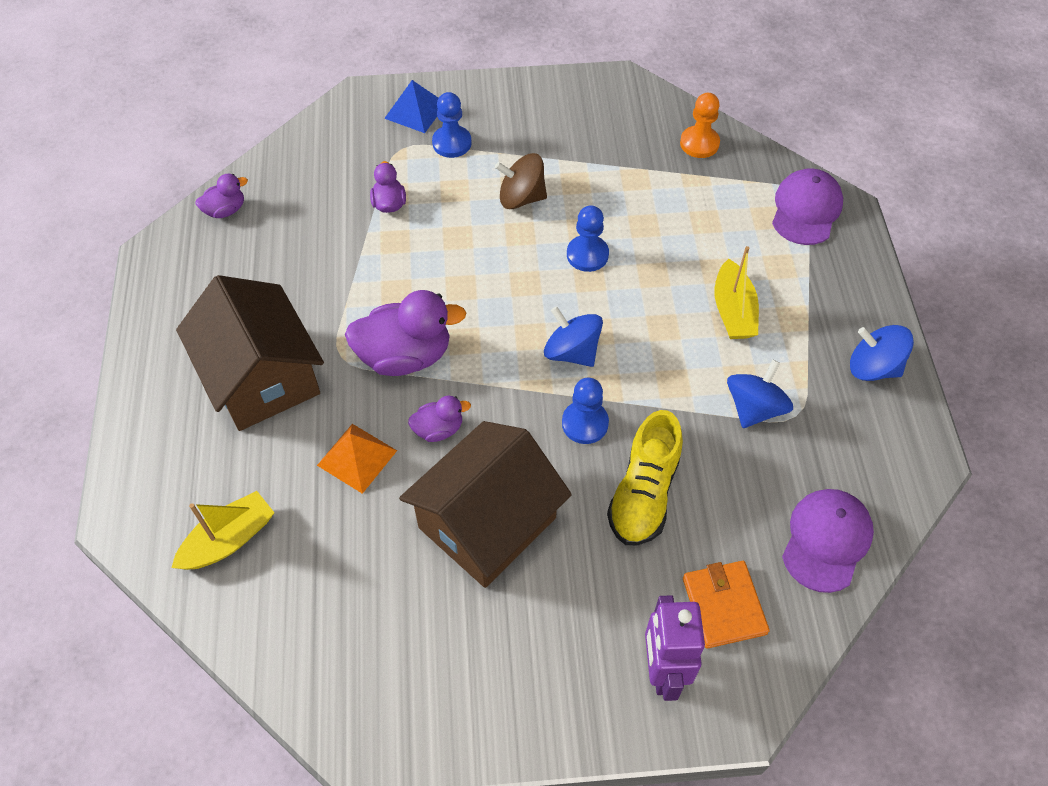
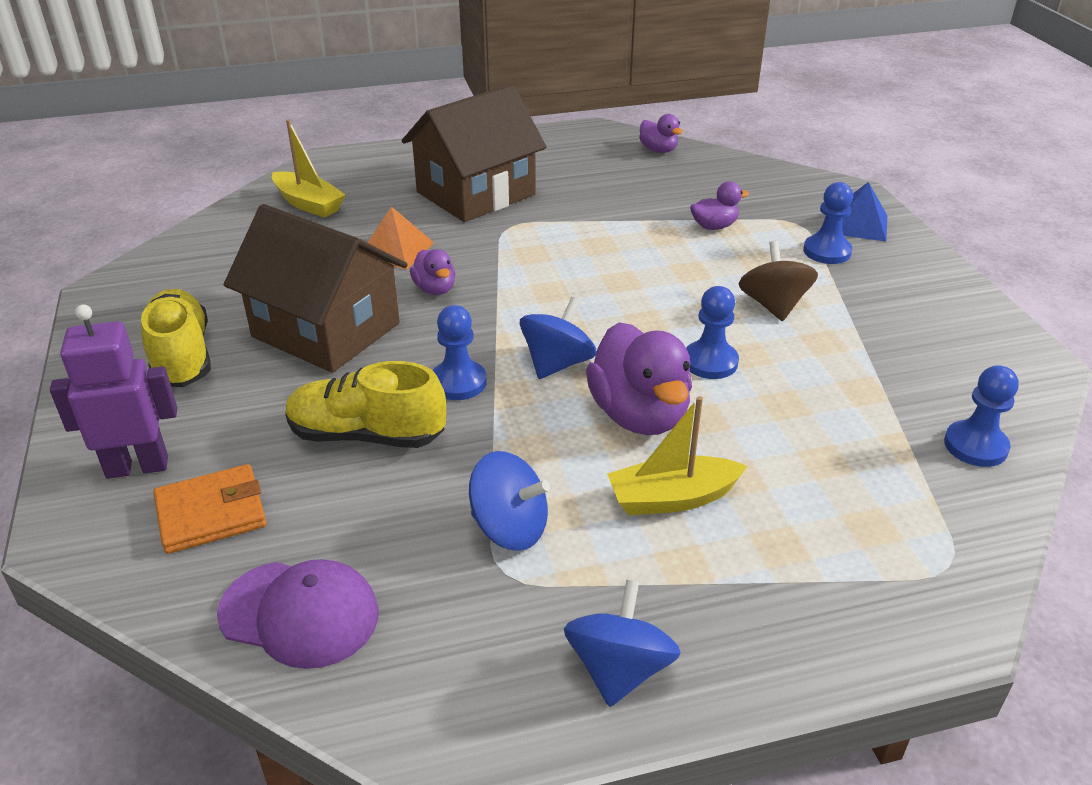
camera: 80 degrees right, 20 degrees down
purple duck [345,290,466,376] -> purple duck moved to [586,322,692,435]
orange pawn [680,93,720,158] -> blue pawn [944,365,1019,467]
purple cap [772,168,843,245] -> none
none -> yellow shoe [141,289,211,387]

